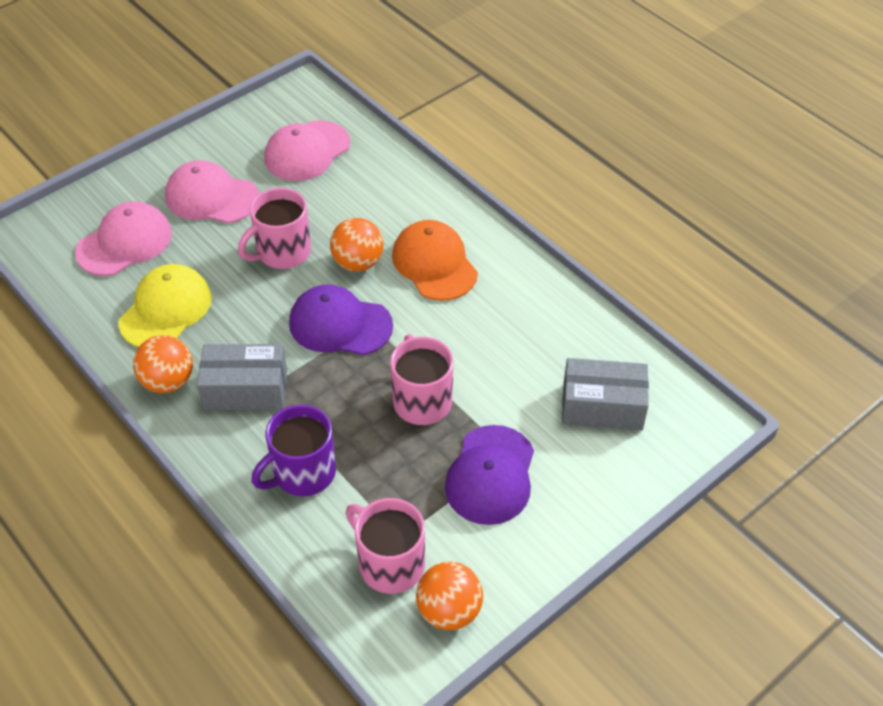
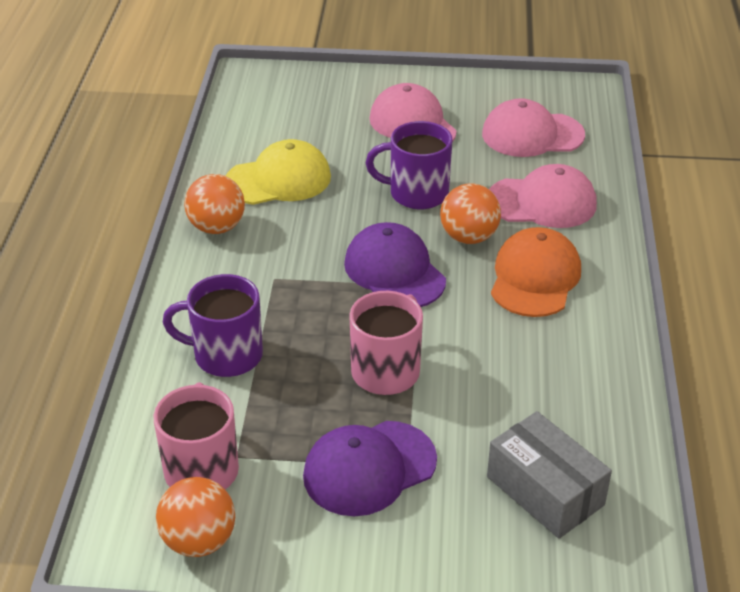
camera: 45 degrees right, 10 degrees down
pink cap [75,201,172,276] -> pink cap moved to [489,164,597,228]
grey box [197,344,287,410] -> none
pink mug [238,188,311,269] -> purple mug [366,121,453,209]

